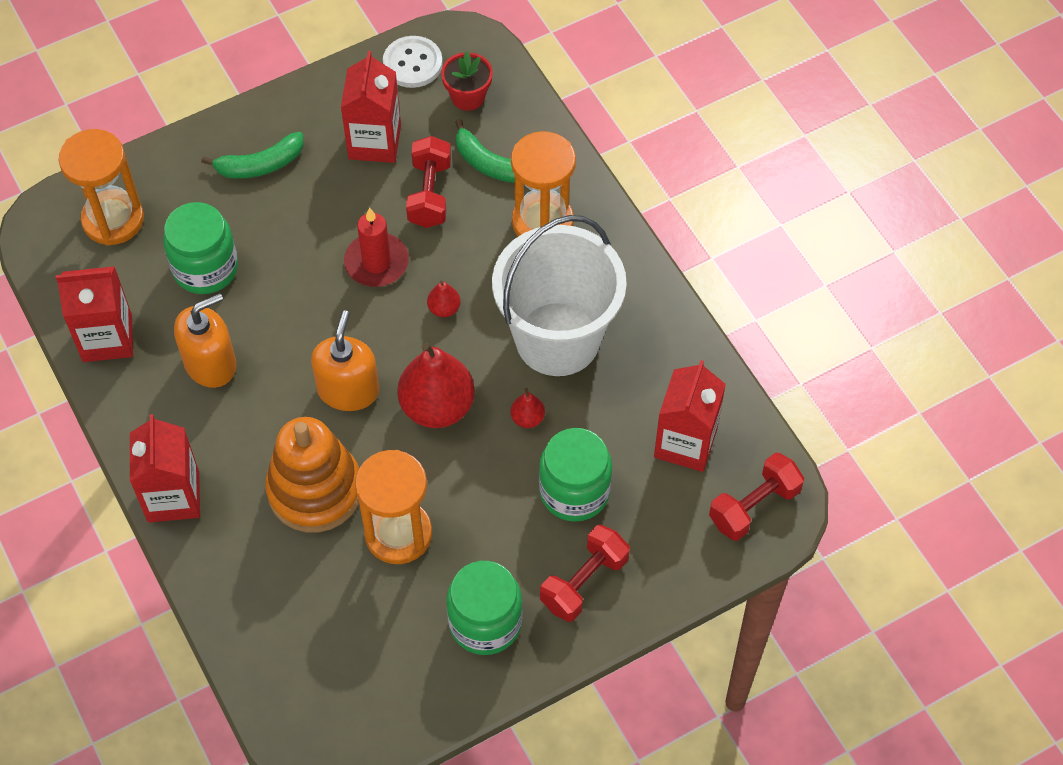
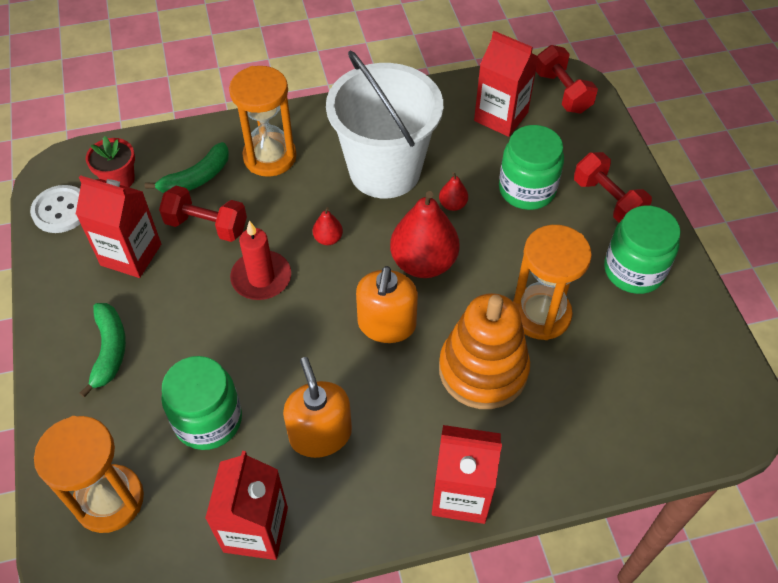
camera: 75 degrees left, 5 degrees down
orange soap dispenser [311,310,379,411] -> orange soap dispenser turned 105 degrees counterclockwise [356,266,418,343]

